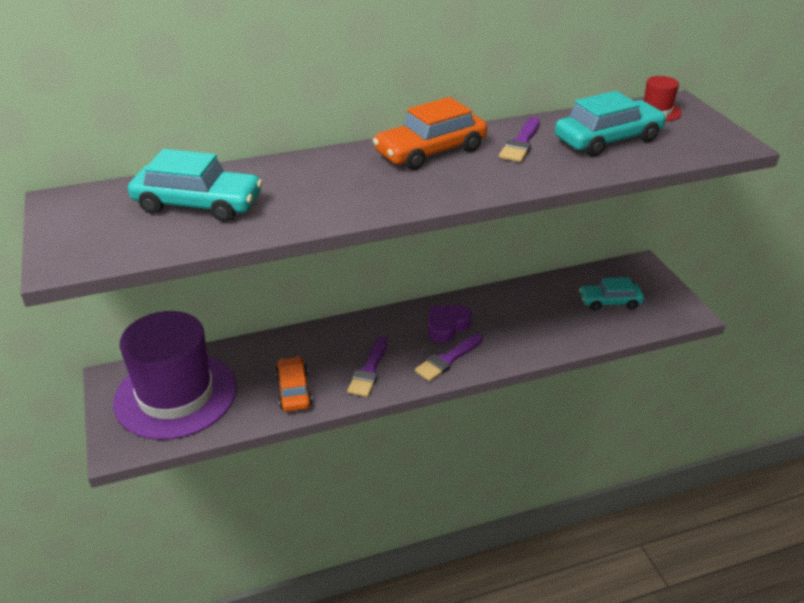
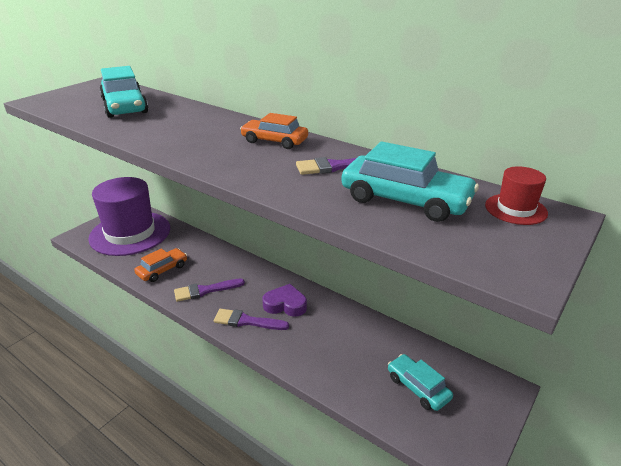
camera: 55 degrees right, 5 degrees down
orange car [373,97,487,170] -> orange car [240,113,308,149], size x0.65

